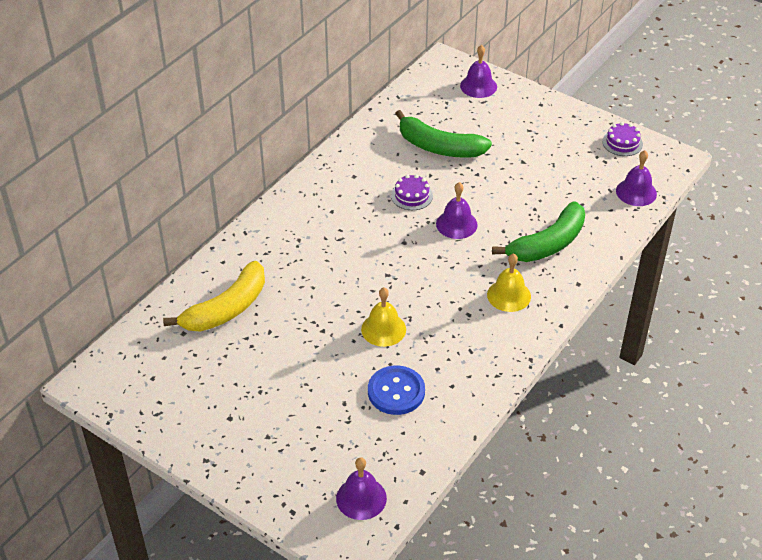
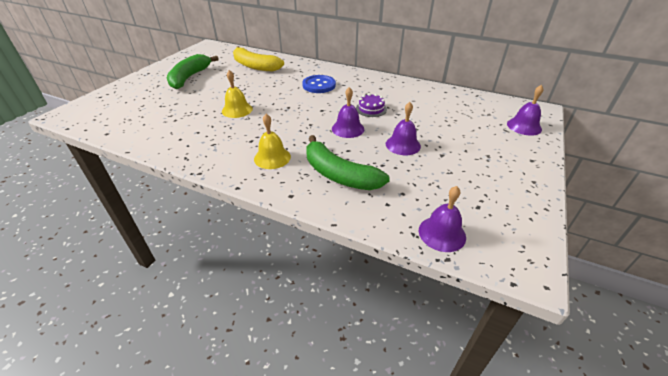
camera: 80 degrees right, 5 degrees down
purple bell [336,457,387,520] -> purple bell moved to [386,102,421,155]
blue button [368,366,425,415] -> blue button moved to [302,75,336,93]
green banana [395,110,492,158] -> green banana moved to [167,54,219,89]
purple cake [602,122,643,156] -> none

